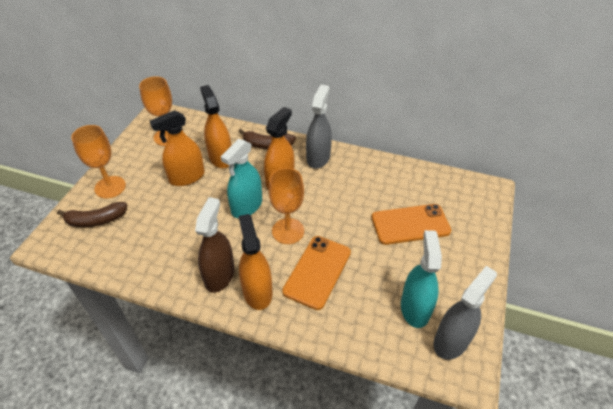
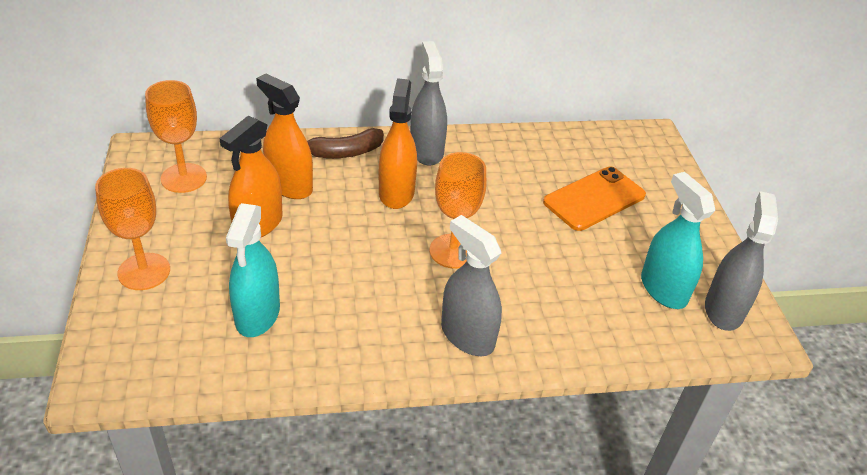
camera: 30 degrees left, 5 degrees down
brown banana [57,202,127,227] -> none
brown spray bottle [195,197,235,293] -> none
turquoise spray bottle [221,139,262,218] -> turquoise spray bottle moved to [226,203,280,337]
orange spray bottle [239,214,272,310] -> grey spray bottle [441,215,502,356]
orange phone [282,236,351,310] -> none

